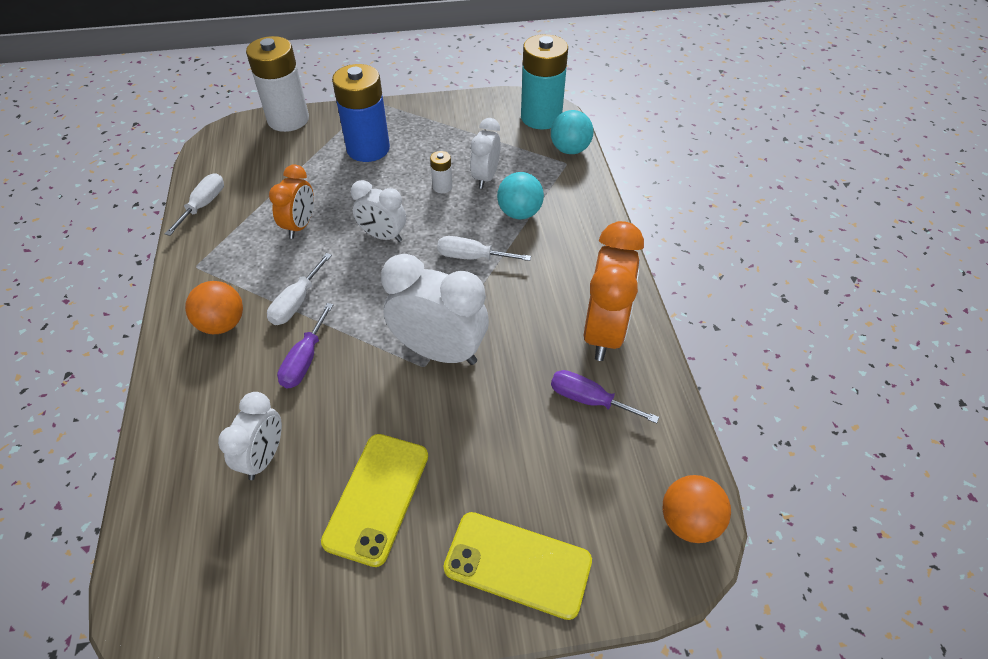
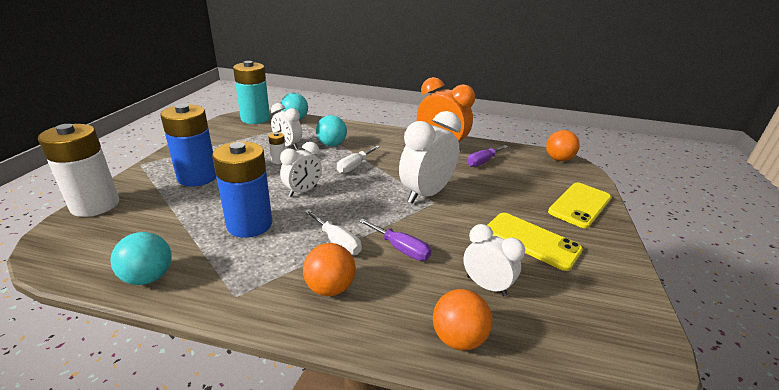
camera: 70 degrees left, 20 degrees down
white screwdriver [165,173,224,236] -> turquoise ball [110,232,172,285]
orange clock [269,165,314,239] -> blue battery [212,141,272,238]
none -> orange ball [433,289,492,350]

